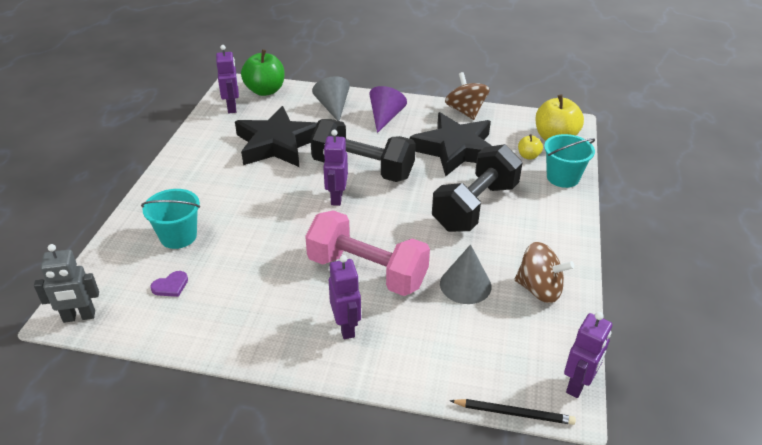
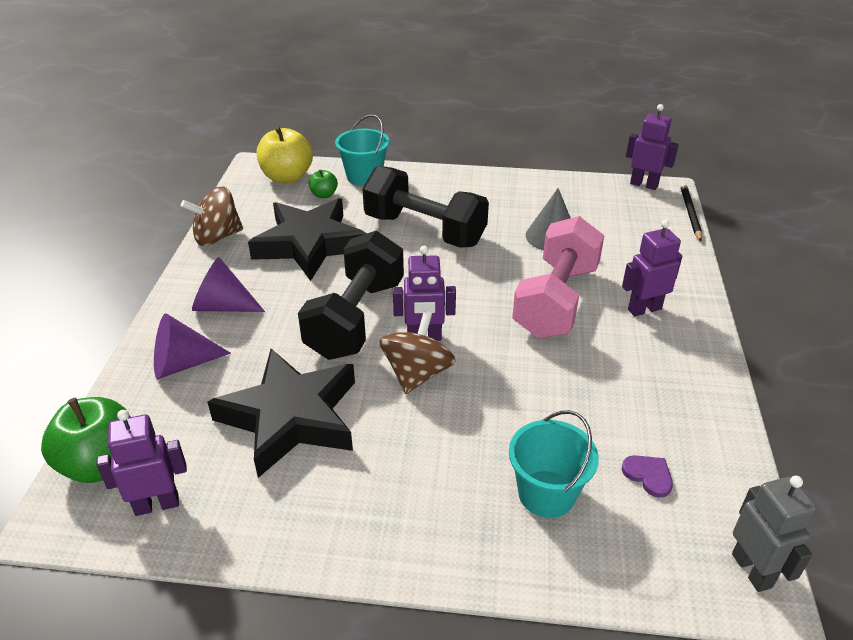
camera: 95 degrees left, 0 degrees up
grey cone [312,76,350,121] -> purple cone [154,313,231,379]
brown spinning top [515,242,574,303] -> brown spinning top moved to [379,311,456,394]
yellow apple [518,134,543,160] -> green apple [309,169,338,198]

